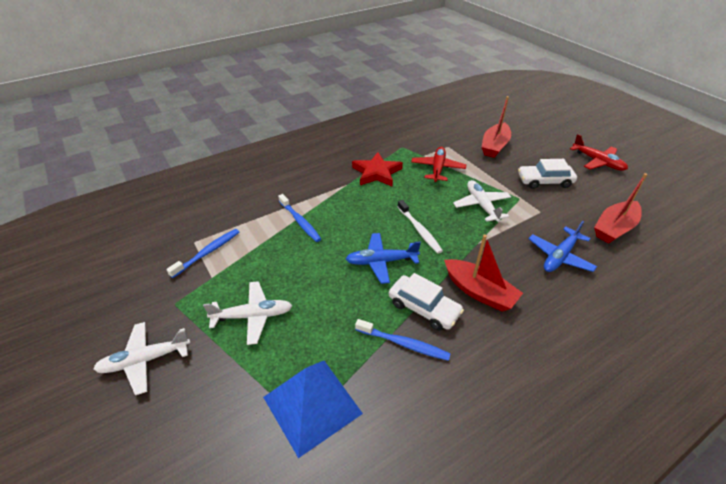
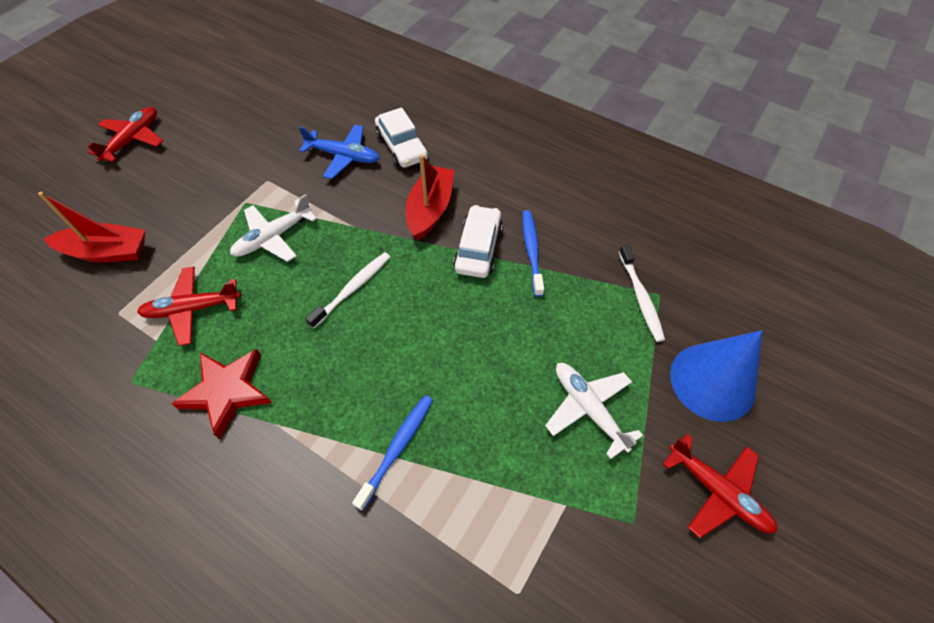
camera: 115 degrees left, 15 degrees up
white plane [93,322,190,395] -> red plane [663,434,777,538]
blue toothbrush [166,229,239,278] -> none
blue pyramid [263,361,363,458] -> white toothbrush [619,244,665,342]
blue plane [346,233,421,284] -> none
white car [518,159,577,189] -> white car moved to [375,107,428,168]
red boat [594,173,647,243] -> none
none -> blue cone [670,330,762,422]

